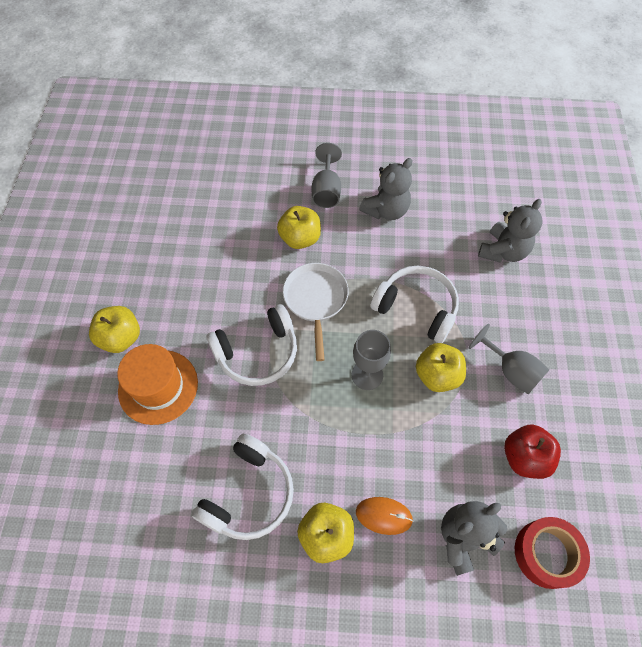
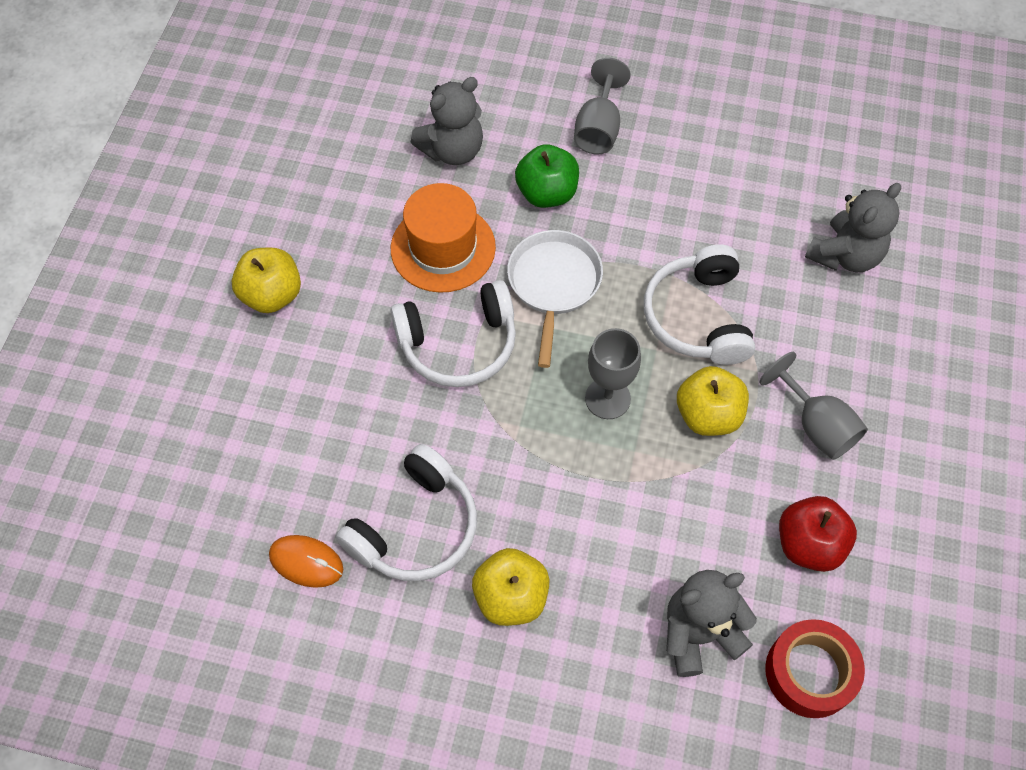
camera: 10 degrees right, 0 degrees up
orange hat [117,344,198,425] -> orange hat moved to [391,183,496,293]
yellow apple [277,206,321,249] -> green apple [515,144,579,208]
orange mouse [356,497,413,535] -> orange mouse moved to [269,535,343,588]
grey teddy bear [359,158,412,220] -> grey teddy bear moved to [411,77,483,165]
white headphones [370,266,459,343] -> white headphones turned 135 degrees counterclockwise [644,245,755,365]

